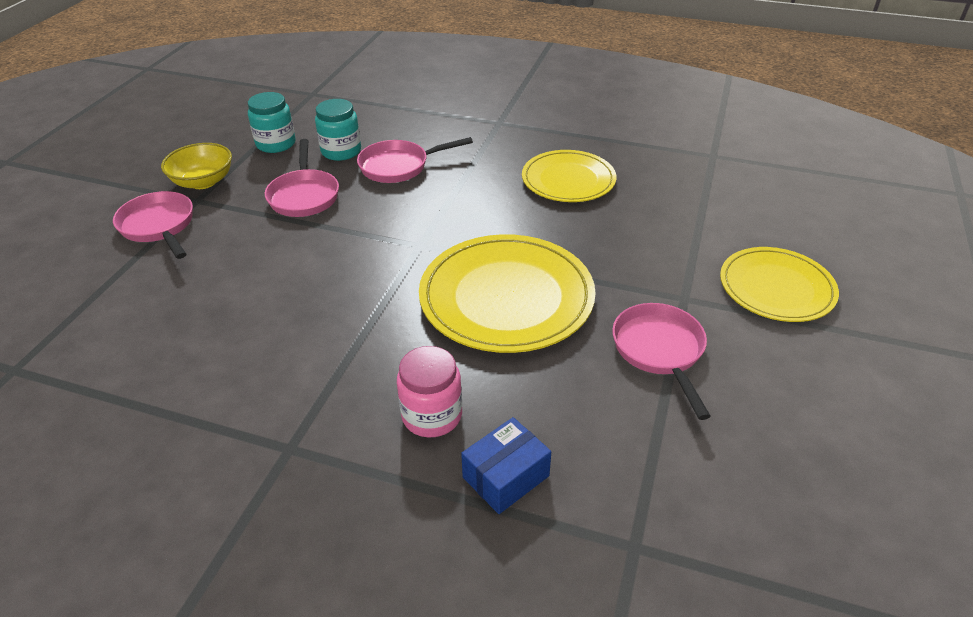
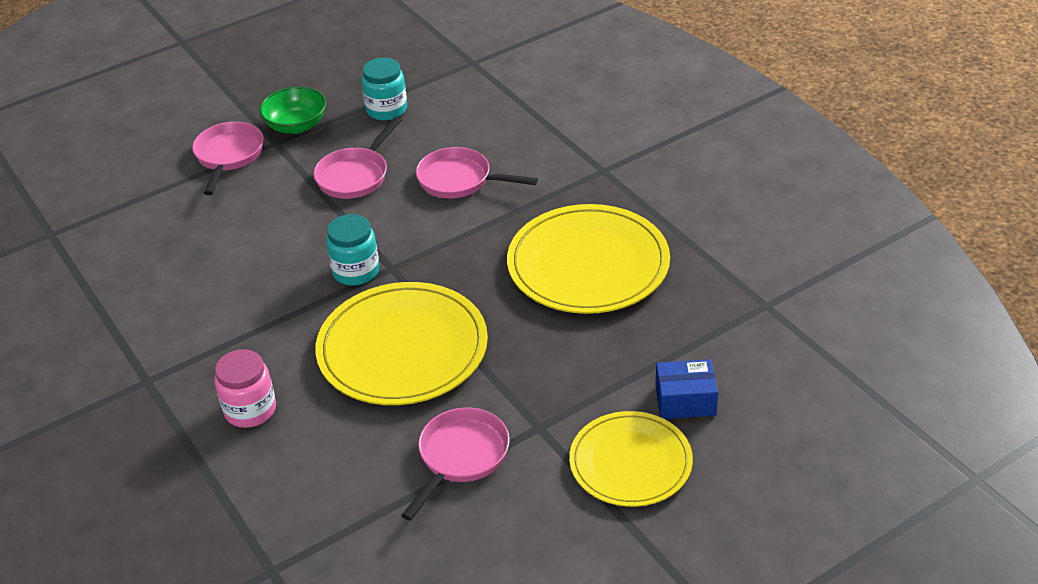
camera: 40 degrees right, 0 degrees up
yellow bowl [161,143,232,189] -> green bowl [259,87,326,134]
turquoise jar [315,99,361,161] -> turquoise jar moved to [326,214,379,286]
blue box [461,417,551,514] -> blue box moved to [655,359,718,419]
yellow plate [522,150,616,202] -> yellow plate [507,204,670,314], size x1.53

